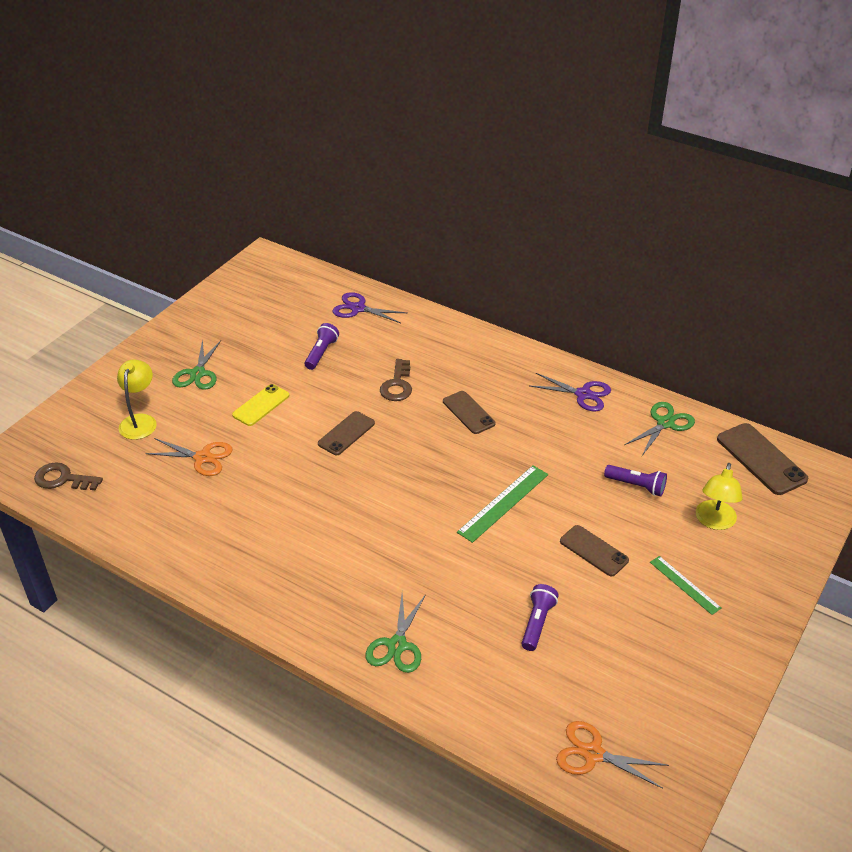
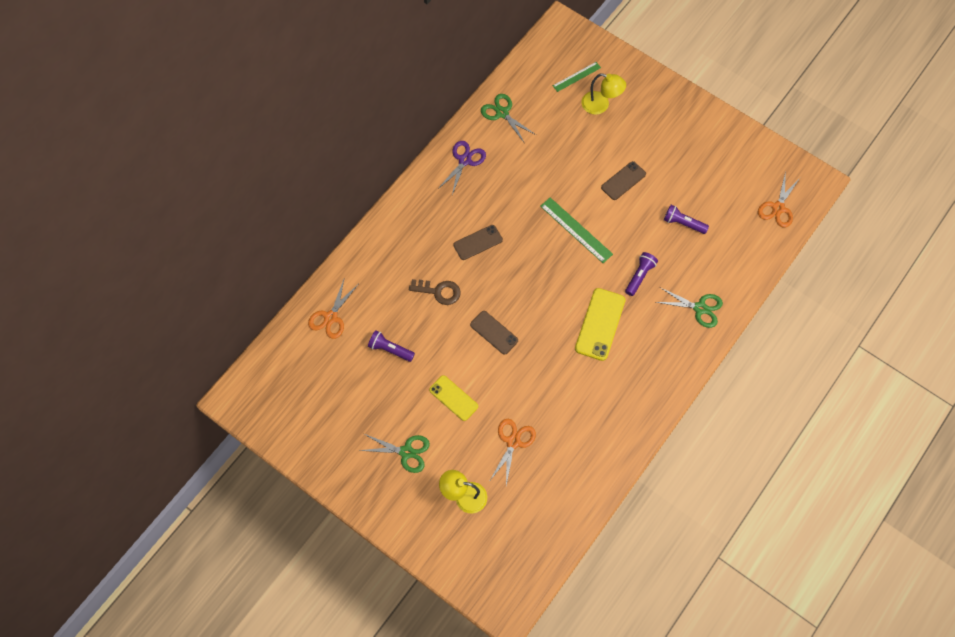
camera: 85 degrees left, 25 degrees up
brown key [34,462,103,490] -> none
purple scissors [332,292,407,323] -> orange scissors [308,277,358,339]
purple flashlight [604,465,667,496] -> purple flashlight moved to [625,252,658,296]
green ruler [650,556,721,615] -> green ruler moved to [553,62,601,92]
brown phone [717,423,808,495] -> none
none -> yellow phone [575,288,626,361]

